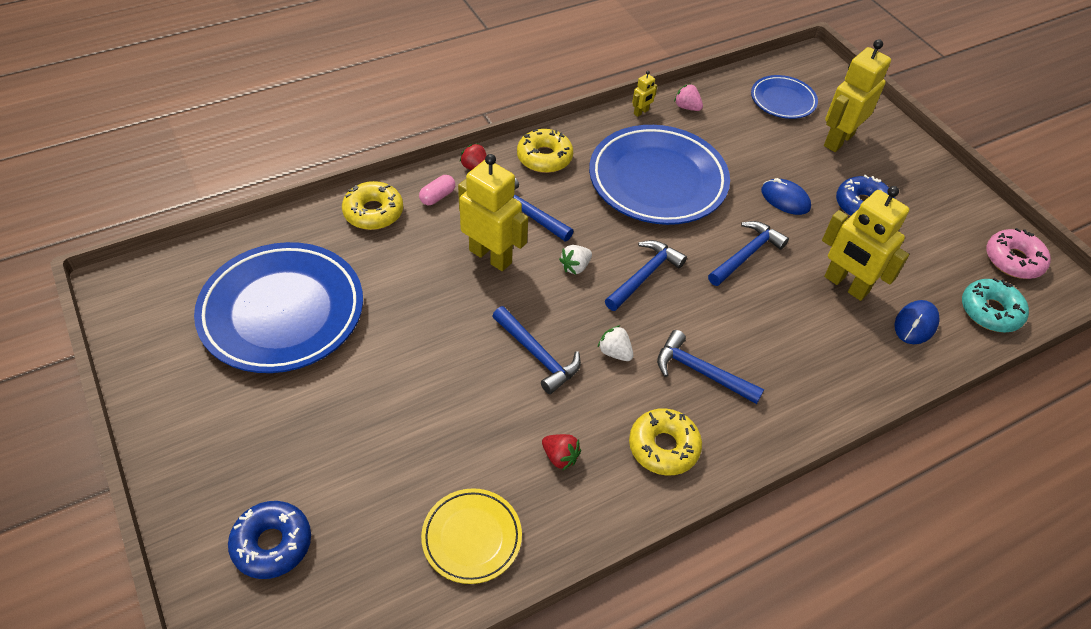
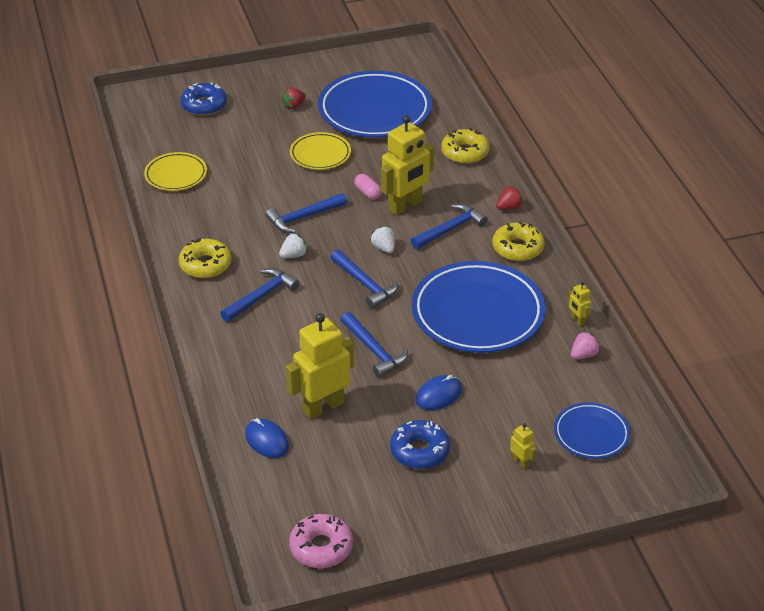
camera: 105 degrees right, 10 degrees down
pink capsule [419,175,455,205] -> pink capsule moved to [354,174,382,200]
red strawberry [542,434,581,471] -> red strawberry moved to [281,87,306,109]
yellow robot [824,39,891,152] -> yellow robot [510,423,536,469], size x0.43
turquoise donut [962,278,1029,332] -> none
none -> yellow plate [290,132,351,170]

